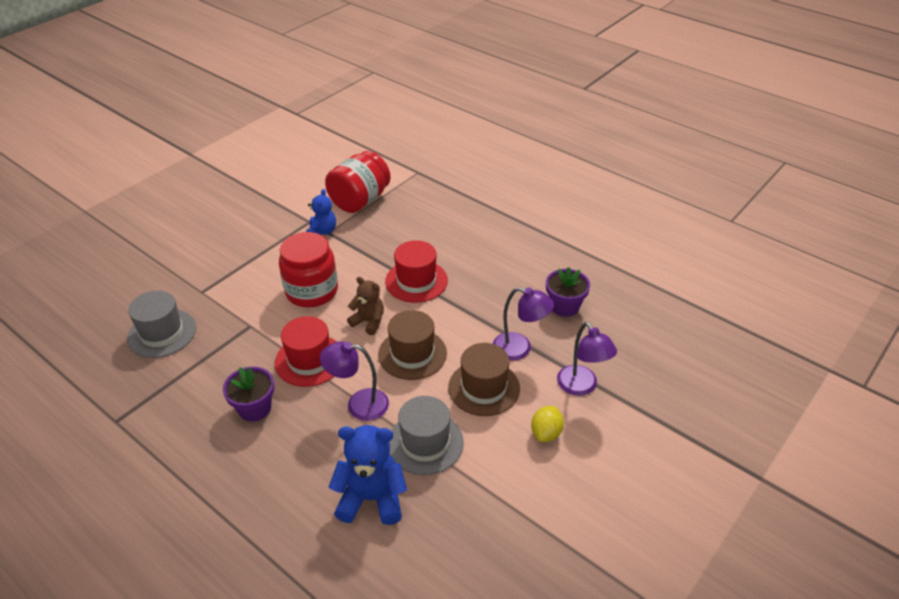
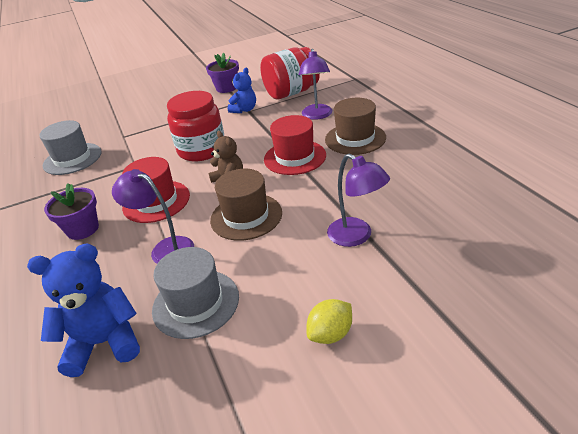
camera: 30 degrees right, 5 degrees down
blue teddy bear [329,425,407,525] -> blue teddy bear turned 45 degrees counterclockwise [27,244,140,377]
brown hat [448,343,520,416] -> brown hat moved to [325,98,386,155]
purple flower pot [546,267,590,317] -> purple flower pot moved to [206,53,239,93]
purple lamp [557,322,617,396] -> purple lamp moved to [299,49,332,120]

